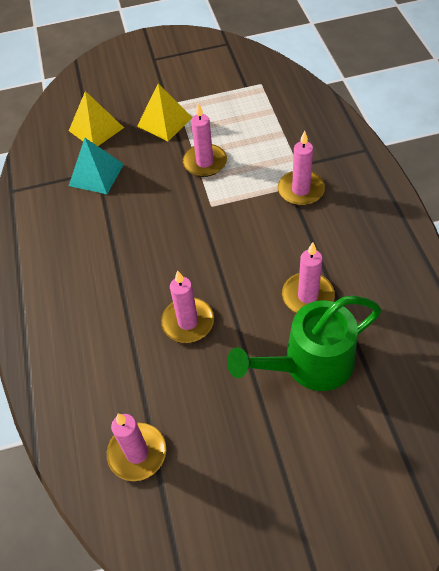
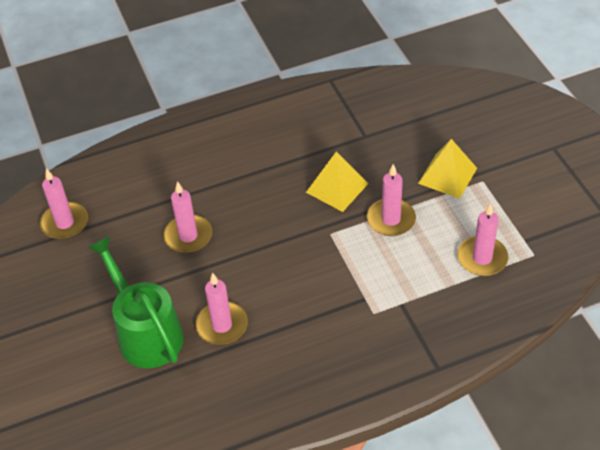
camera: 80 degrees right, 5 degrees down
yellow pyramid [69,91,124,146] -> yellow pyramid moved to [306,151,369,212]
turquoise pyramid [69,138,124,194] -> none
pink candle [278,131,325,206] -> pink candle moved to [457,203,508,276]

